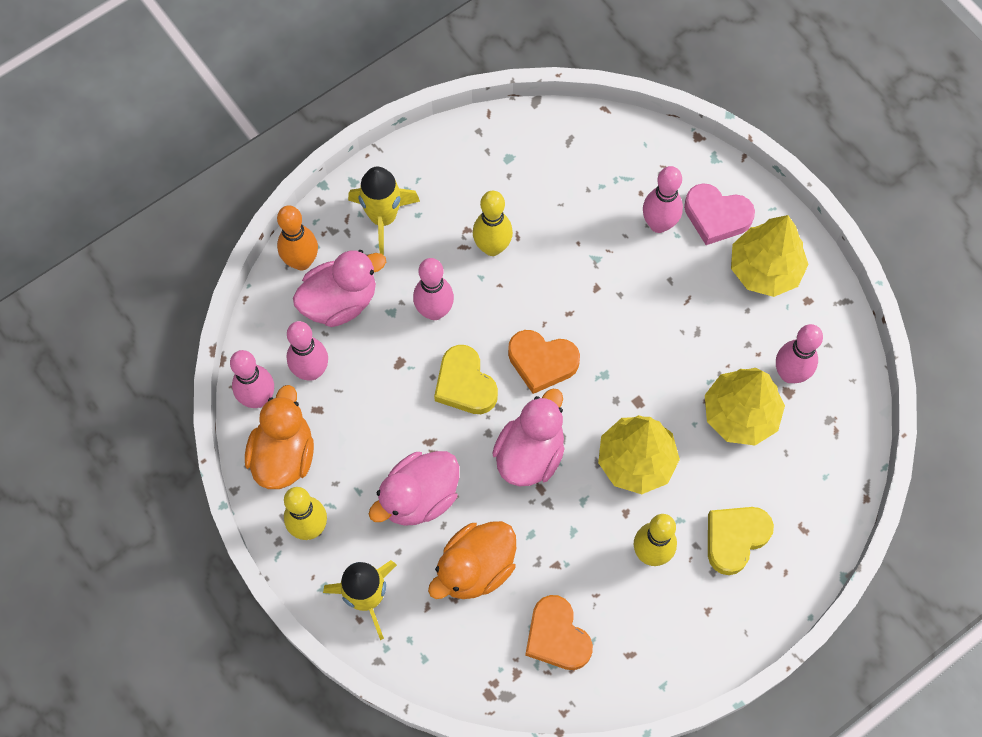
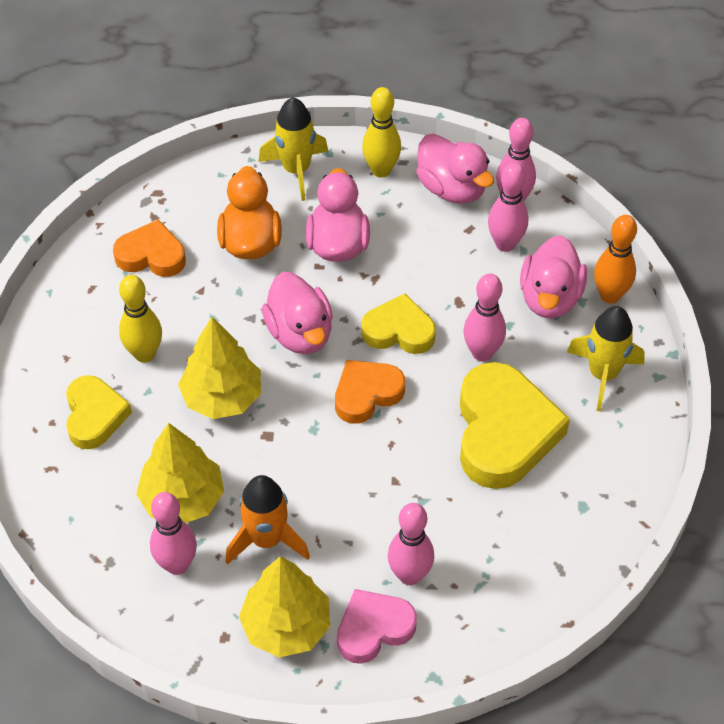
camera: 130 degrees right, 15 degrees down
orange duck [245,385,314,489] -> pink duck [416,134,494,204]
yellow bowling pin [473,191,513,256] -> yellow heart [460,362,570,489]
none -> orange rocket [225,475,310,565]

